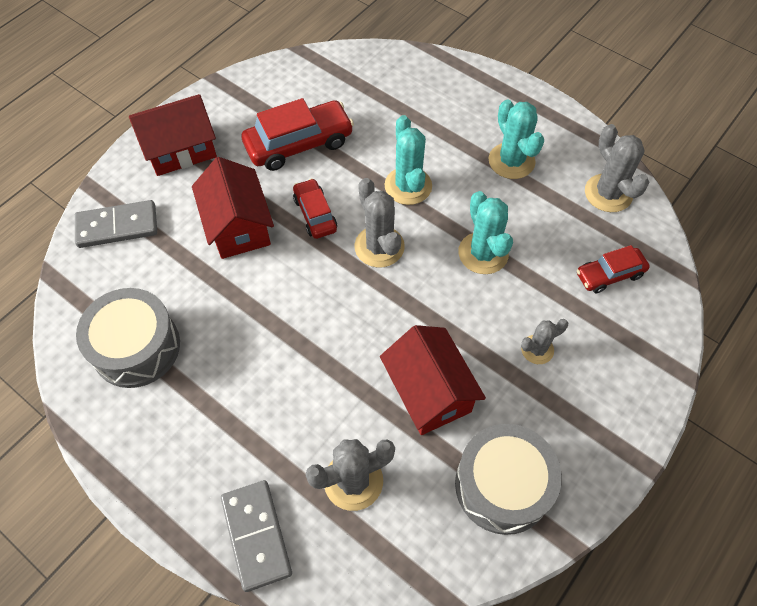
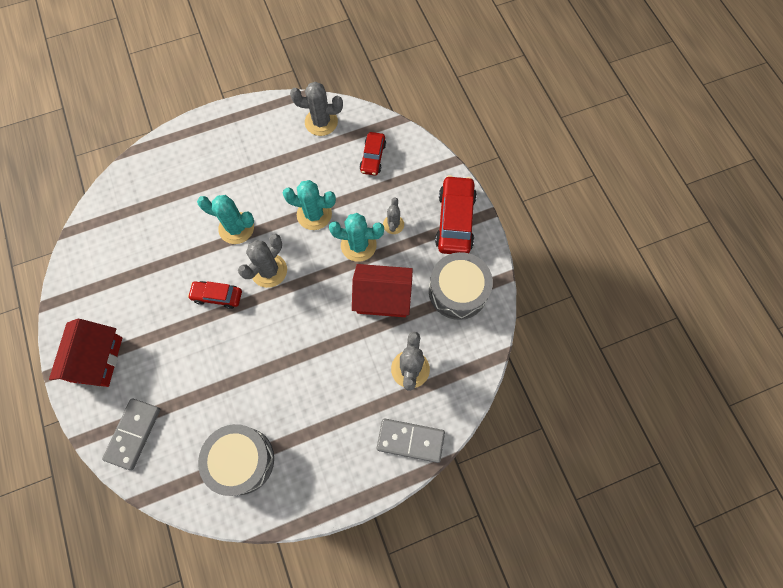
camera: 60 degrees left, 10 degrees up
red house [192,157,274,259] -> none
red car [241,98,354,171] -> red car moved to [435,175,477,254]
grey cactus [354,178,405,268] -> grey cactus turned 60 degrees counterclockwise [238,234,287,288]
turquoise cactus [489,99,544,179] -> turquoise cactus moved to [329,213,384,262]

